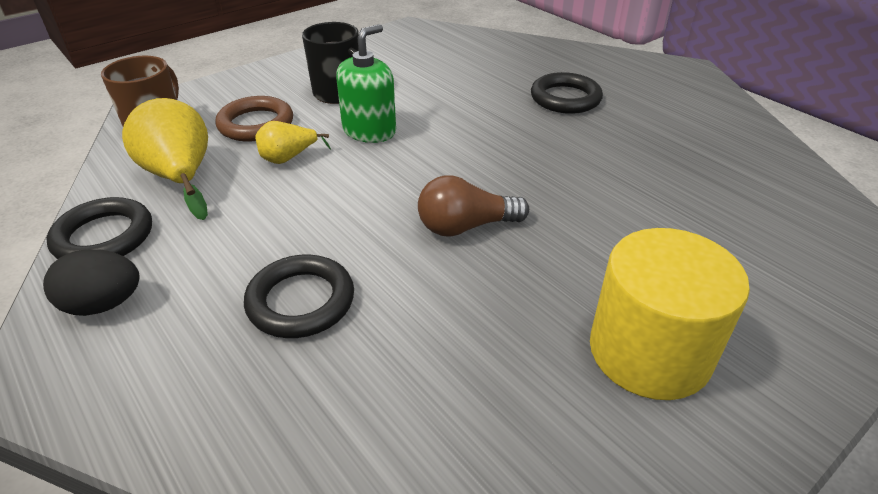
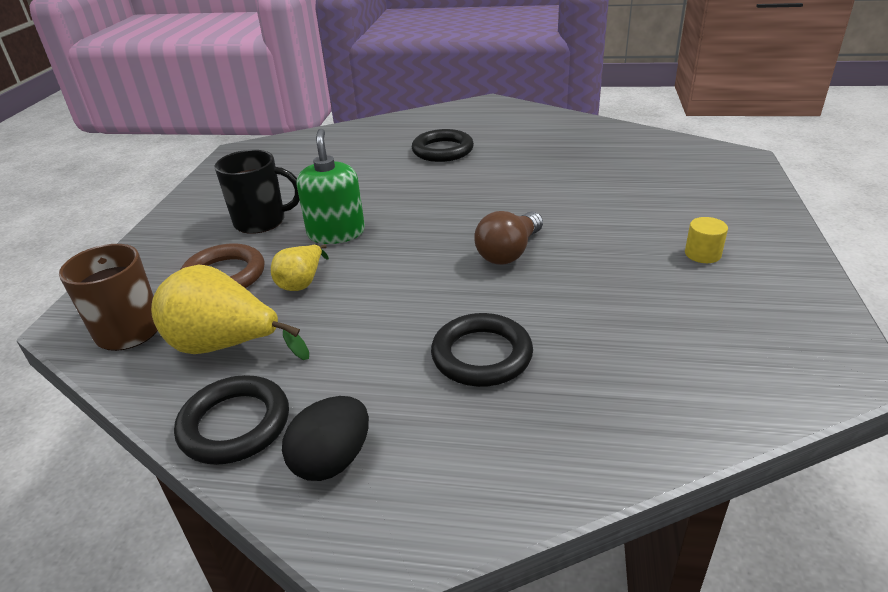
camera: 40 degrees left, 5 degrees down
yellow cylinder [590,228,750,400] -> yellow cylinder [685,217,728,263], size x0.40

